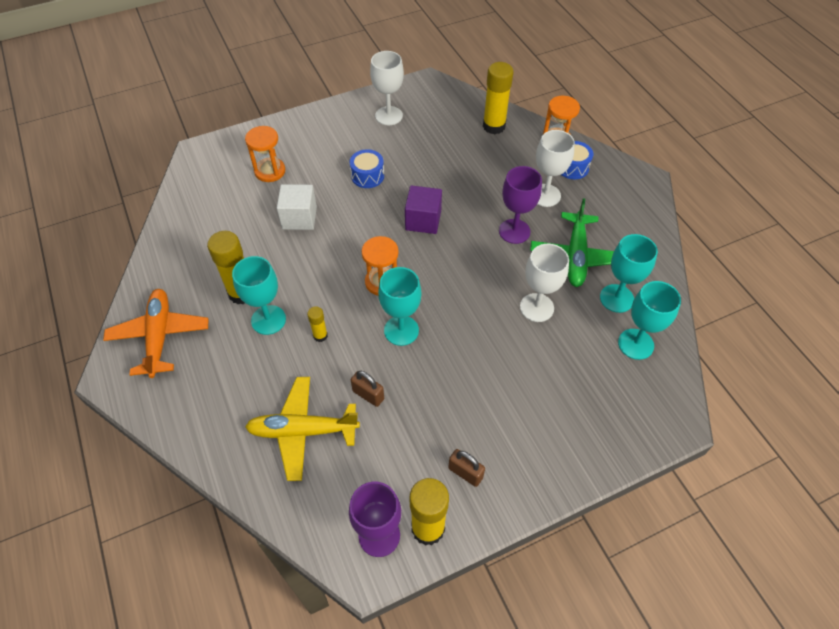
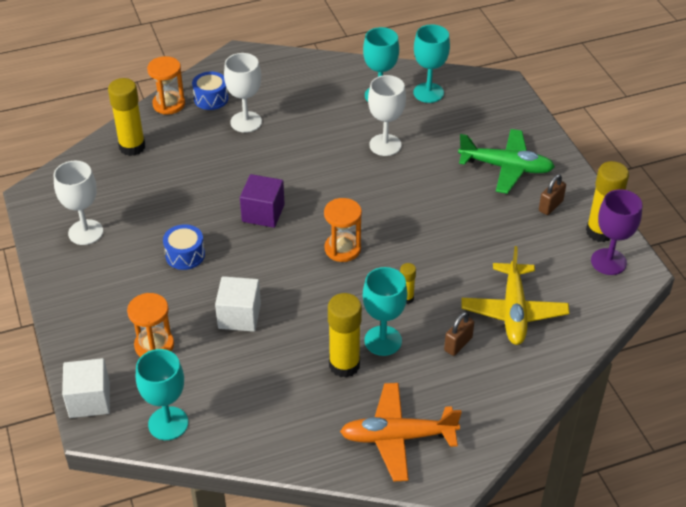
camera: 85 degrees left, 10 degrees down
brown padlock [351,371,384,407] -> brown padlock moved to [444,312,474,356]
turquoise goblet [378,267,422,346] -> turquoise goblet moved to [136,349,188,440]
purple goblet [499,166,542,244] -> none
green plane [530,198,614,287] -> green plane moved to [458,129,555,194]
none -> white cube [62,358,110,418]

